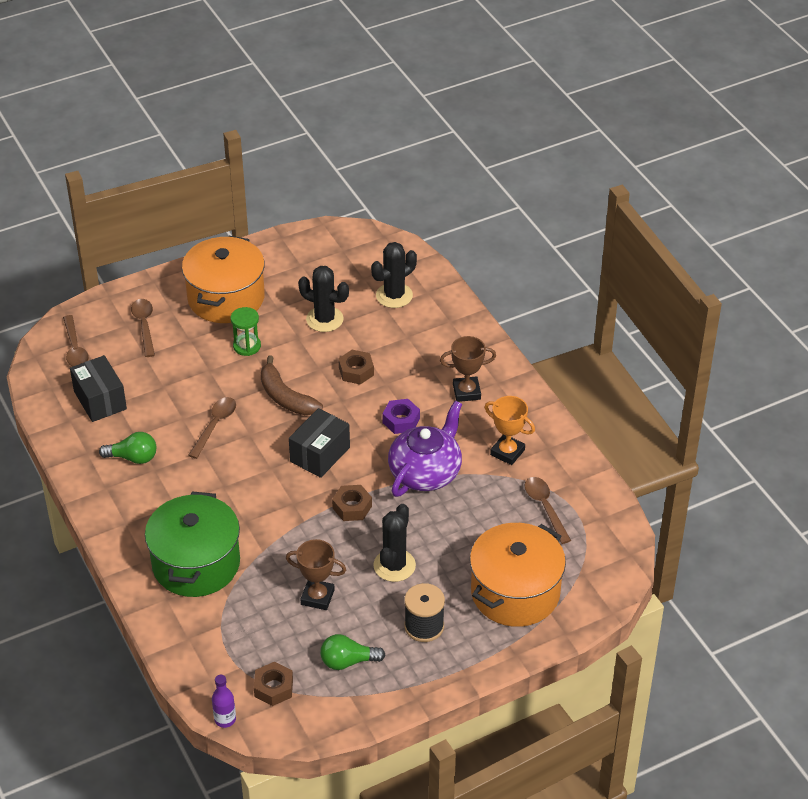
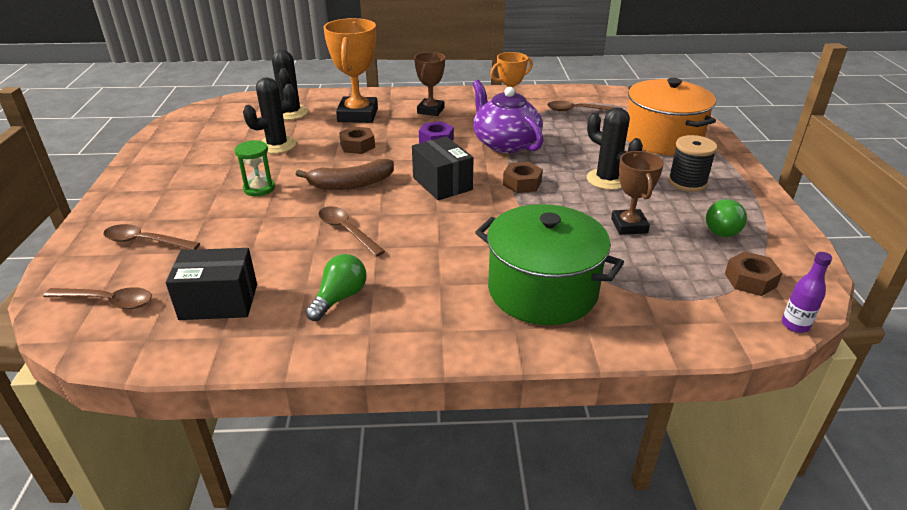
camera: 65 degrees left, 10 degrees down
orange pot [182,236,265,323] -> none
brown trophy [286,539,346,610] -> brown trophy turned 45 degrees counterclockwise [611,151,664,235]
none -> orange trophy [323,18,378,123]

